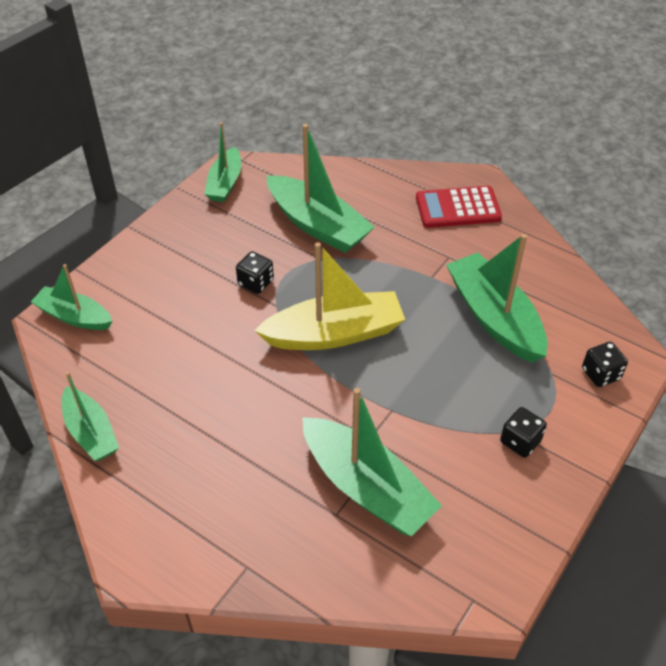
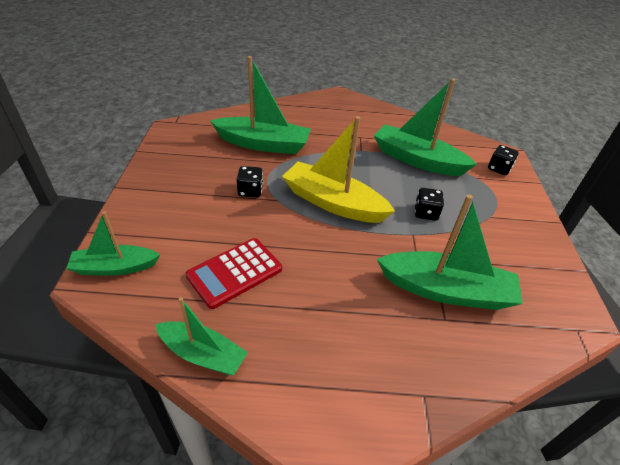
camera: 35 degrees left, 5 degrees down
green boat [204,122,241,202] -> none
yellow boat [254,242,405,350] -> yellow boat turned 105 degrees counterclockwise [282,116,395,223]
red calculator [416,186,502,228] -> red calculator moved to [186,238,282,309]
black dice [500,407,547,458] -> black dice moved to [415,188,444,221]

